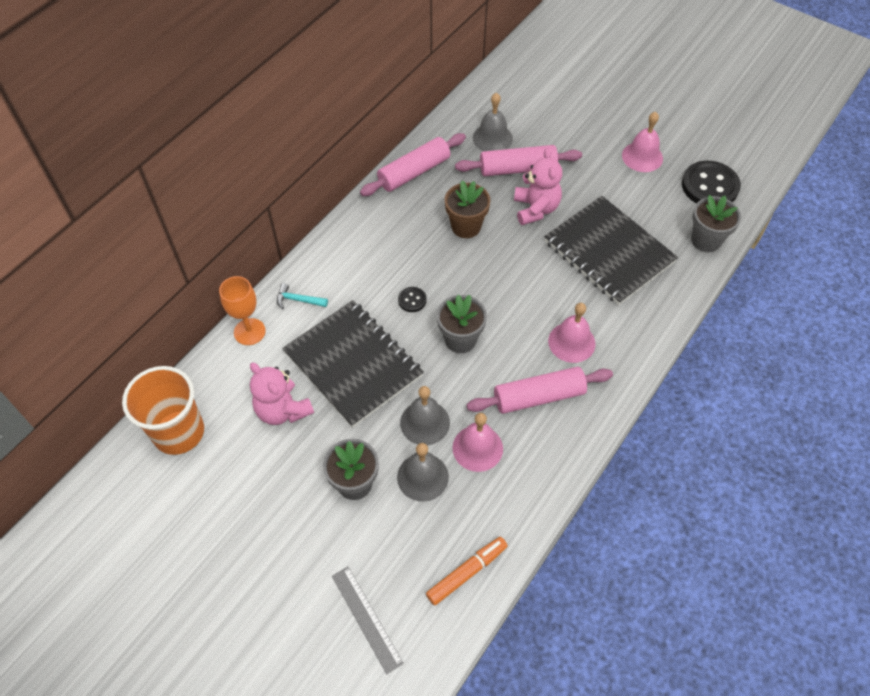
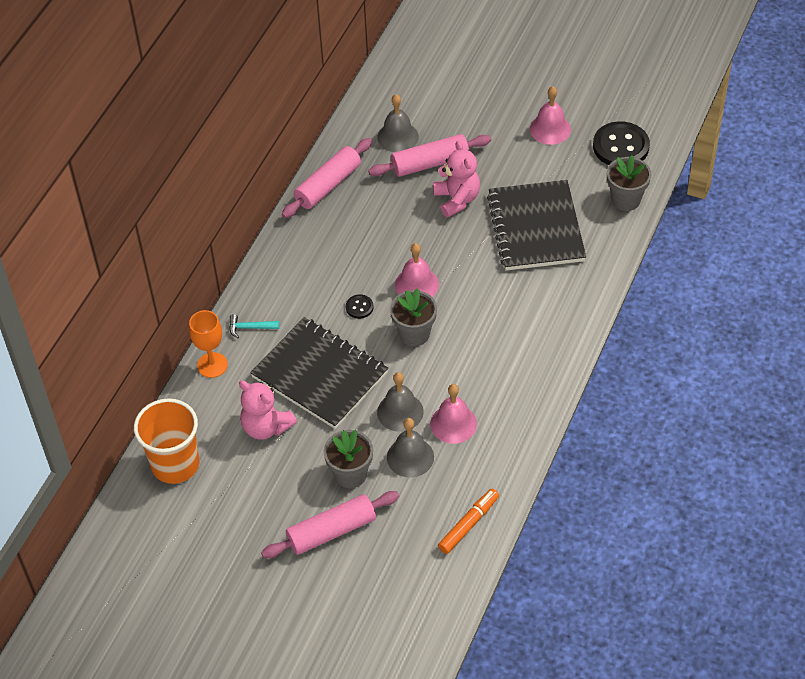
camera: 10 degrees left, 5 degrees down
grey ruler [332,566,404,674] -> none
brown flower pot [445,181,490,238] -> none
pink rolling pin [466,367,613,414] -> pink rolling pin moved to [261,491,399,558]
black notebook [544,196,678,305] -> black notebook turned 45 degrees clockwise [487,180,586,271]
pink bell [548,303,596,363] -> pink bell moved to [395,243,439,297]

